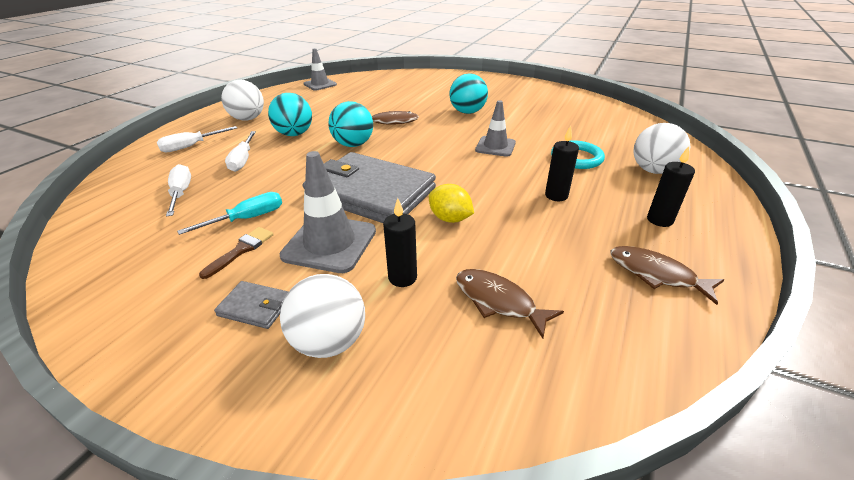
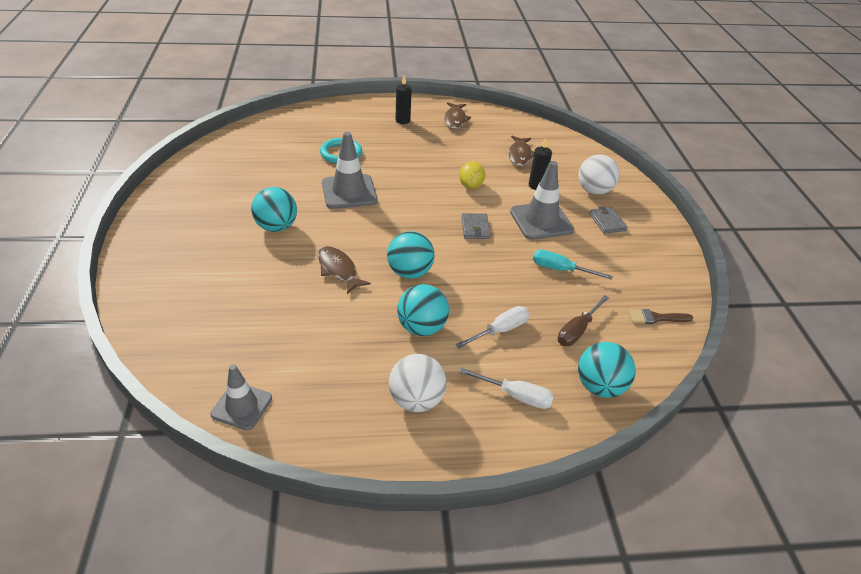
camera: 125 degrees left, 5 degrees up
white screwdriver [166,164,191,217] -> brown screwdriver [558,295,609,346]
brown brush [199,227,274,279] -> brown brush moved to [628,309,693,324]
grey wallet [303,152,436,223] -> grey wallet [461,213,491,239], size x0.40
grey traffic cone [475,100,516,157] -> grey traffic cone [322,132,378,209], size x1.53
black candle [545,125,579,201] -> none
white ball [634,123,690,174] -> none
none -> turquoise ball [578,342,636,398]

